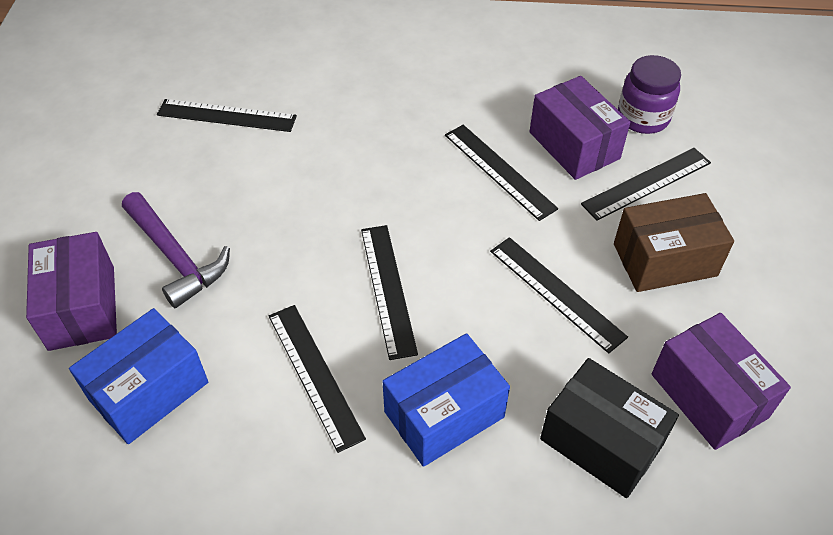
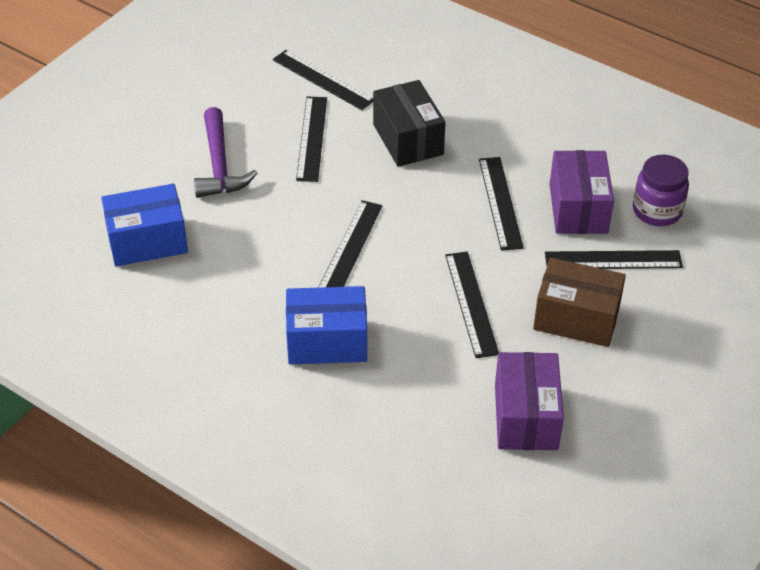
camera: 30 degrees right, 5 degrees down
purple box [26,232,117,351] -> none
black ruler [269,305,366,453] -> black ruler moved to [296,97,327,182]
black box [540,358,679,498] -> black box moved to [373,80,446,167]

